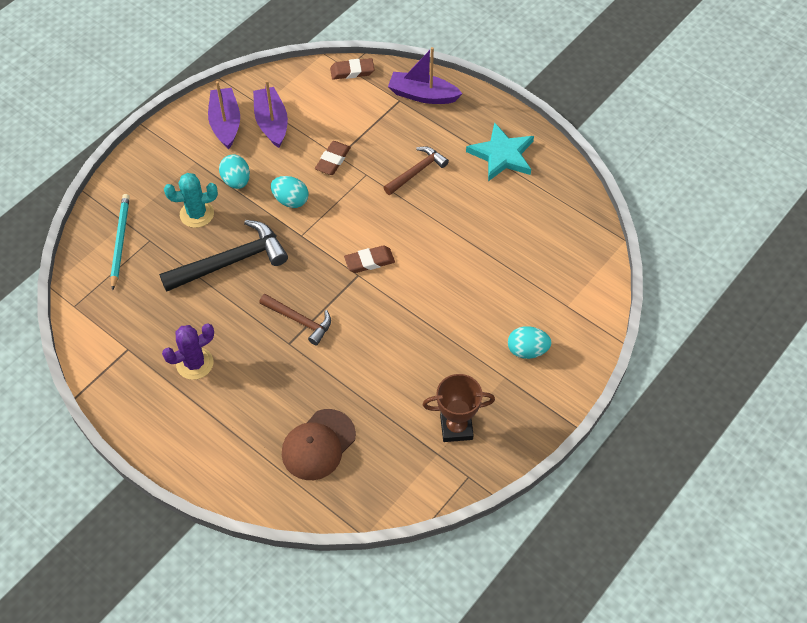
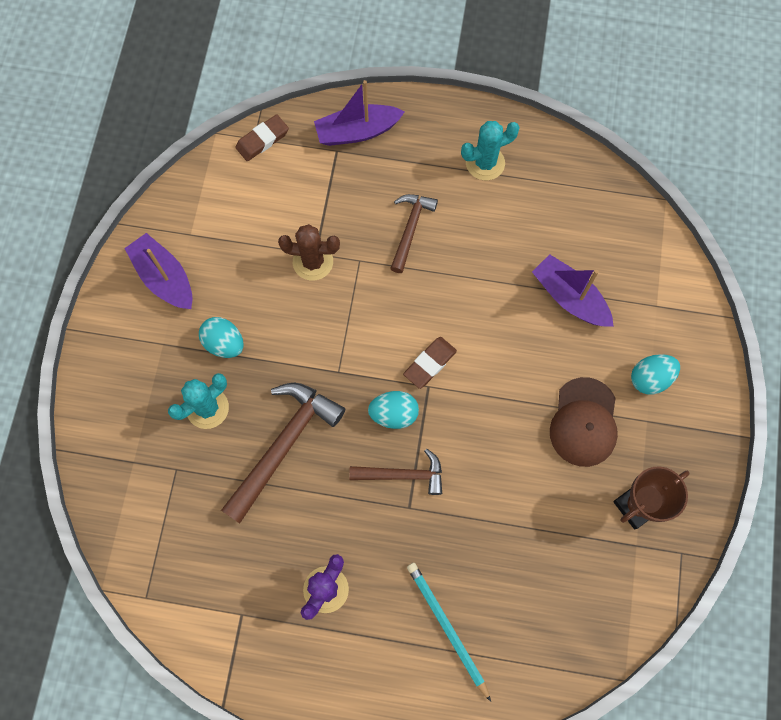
camera: 30 degrees left, 15 degrees up
turquoise pencil [110,194,130,291] -> turquoise pencil moved to [407,563,491,702]
black hammer [159,220,288,292] -> brown hammer [221,383,345,524]
purple boat [253,80,288,148] -> purple boat moved to [532,254,614,327]
turquoise egg [271,176,309,208] -> turquoise egg moved to [368,391,419,429]
brown cap [282,409,356,480] -> brown cap moved to [550,377,618,467]
brown eraser [315,141,351,175] -> brown cactus [278,224,340,281]
turquoise star [466,122,534,181] -> turquoise cactus [461,121,520,180]

